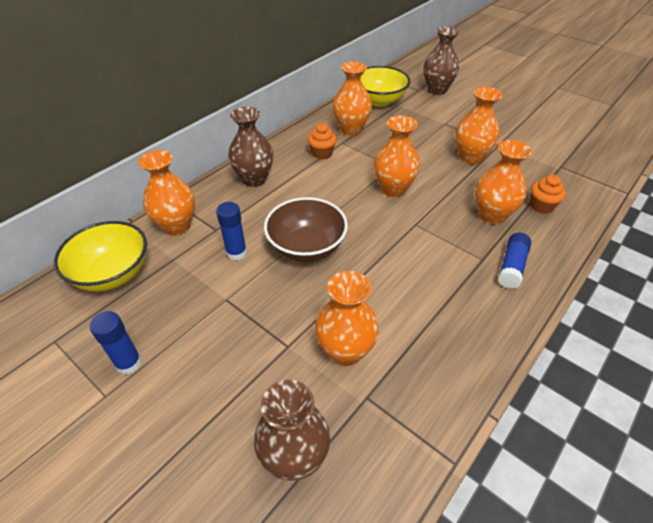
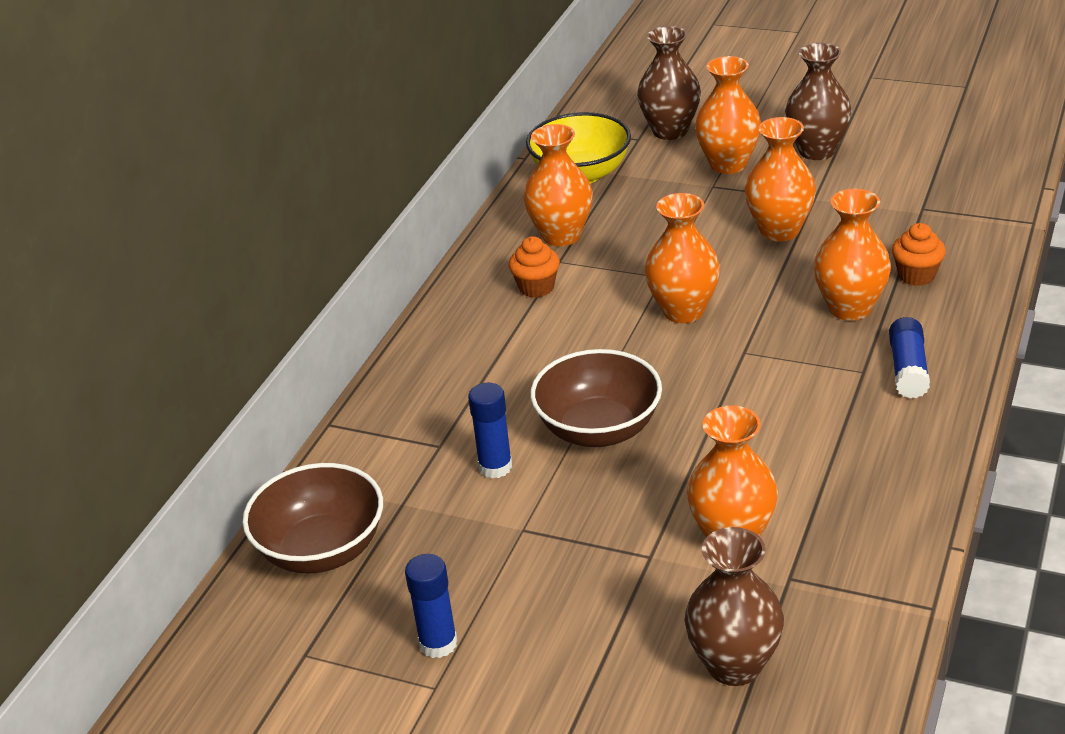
camera: 15 degrees left, 10 degrees down
yellow bowl [54,221,147,292] -> brown bowl [242,463,383,573]
orange vase [138,150,195,236] -> orange vase moved to [695,56,761,174]
brown vase [228,107,273,187] -> brown vase moved to [785,43,852,160]

